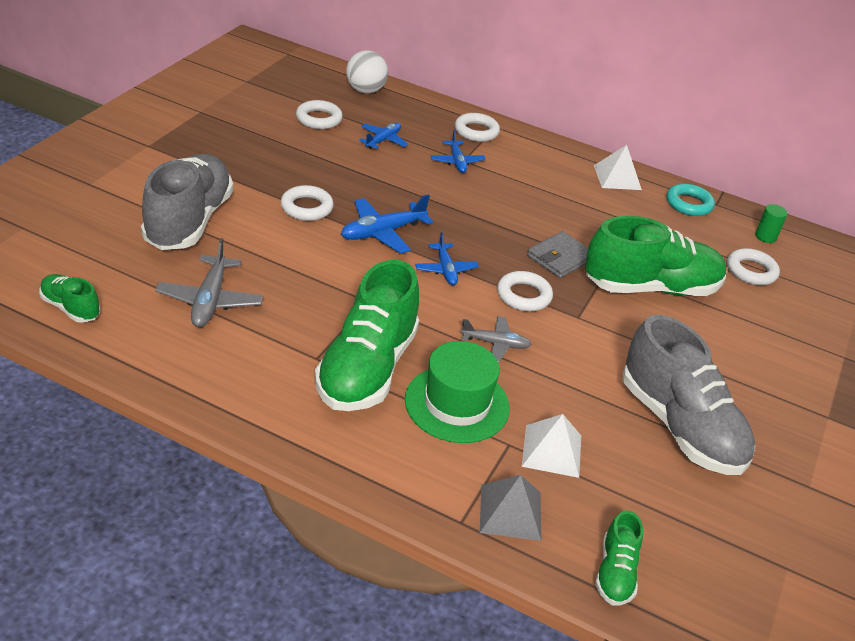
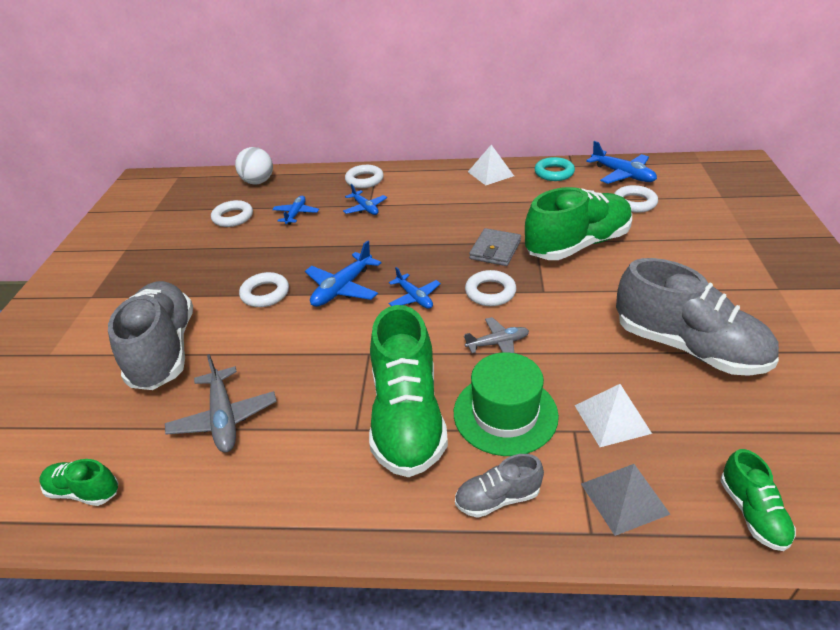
camera: 15 degrees left, 0 degrees up
green cylinder [755,204,787,243] -> blue plane [586,141,657,184]
none -> grey shoe [455,454,544,518]

